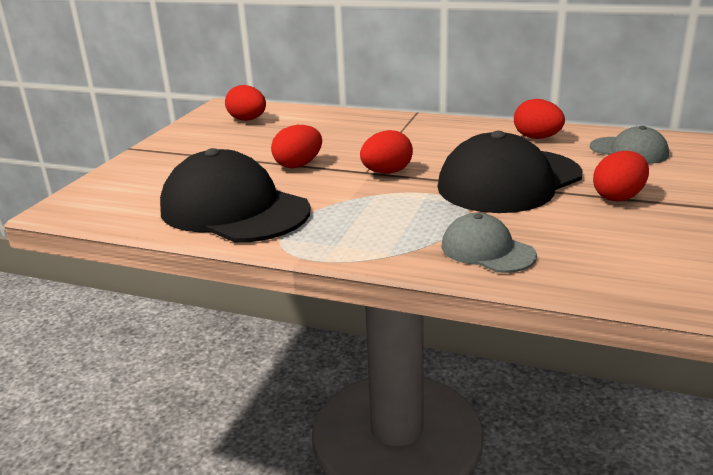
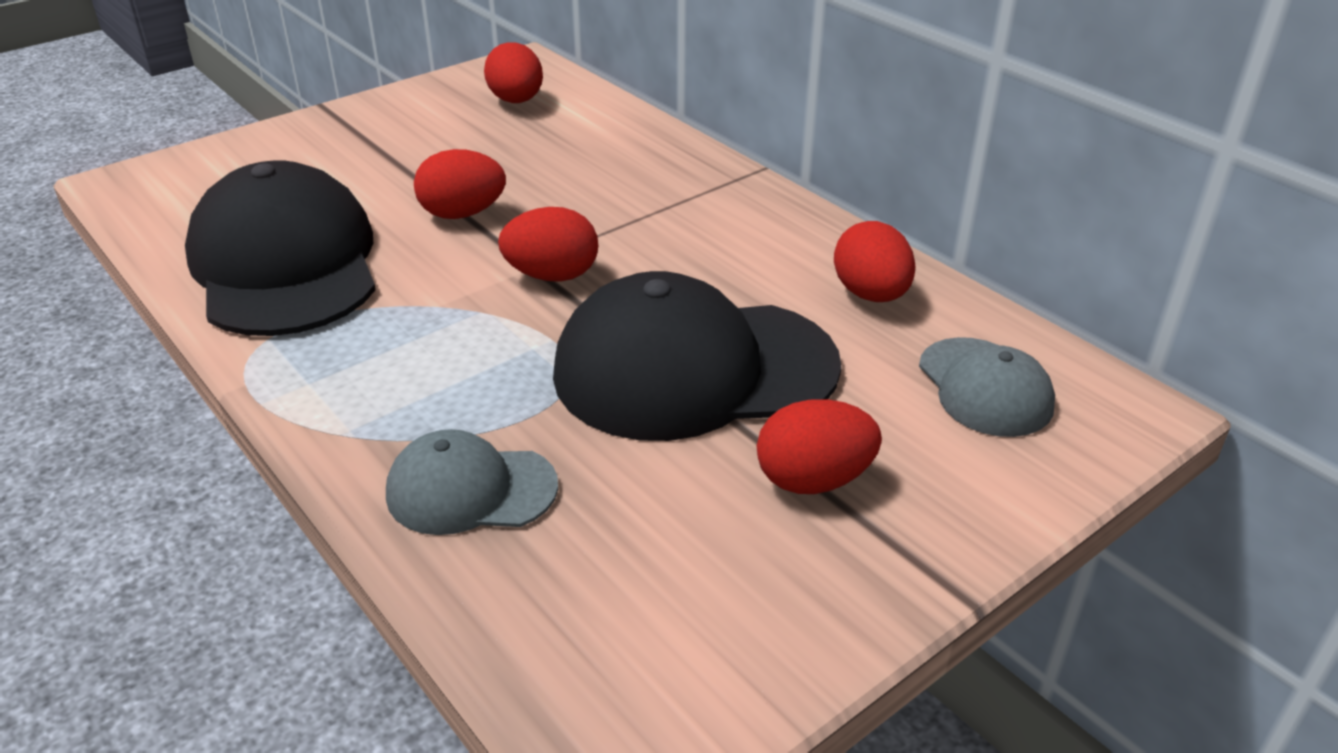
camera: 30 degrees right, 10 degrees up
grey cap [441,213,537,273] -> grey cap turned 75 degrees counterclockwise [386,429,558,535]

